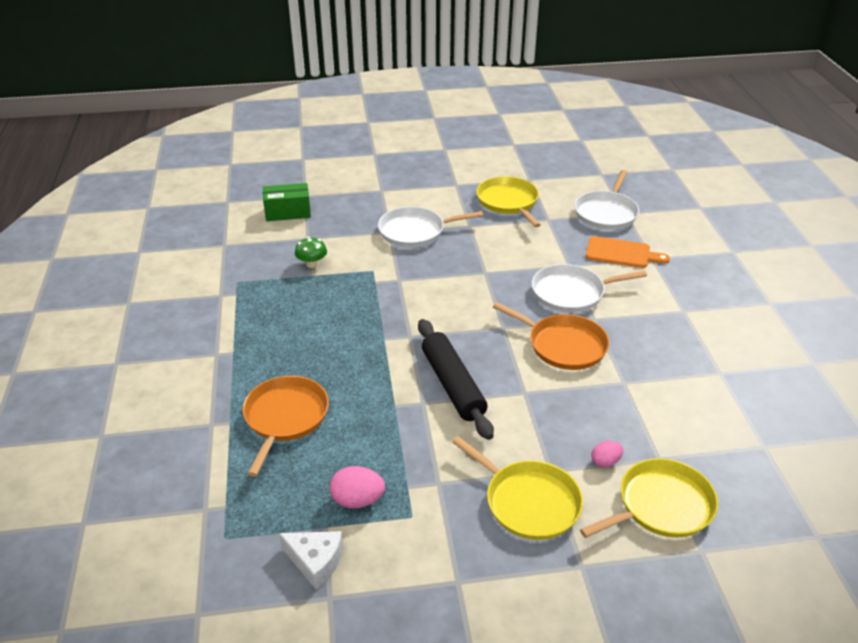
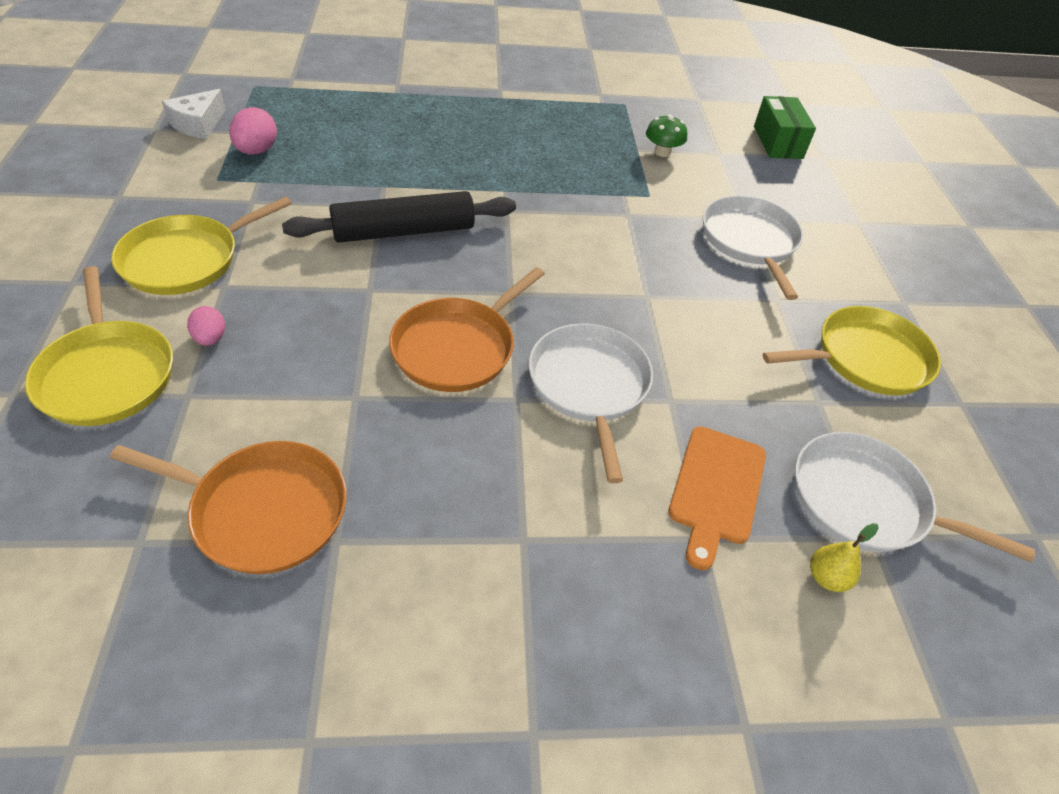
camera: 90 degrees right, 10 degrees up
orange pan [243,376,329,477] -> orange pan moved to [110,441,347,574]
none -> yellow pear [810,523,879,592]

